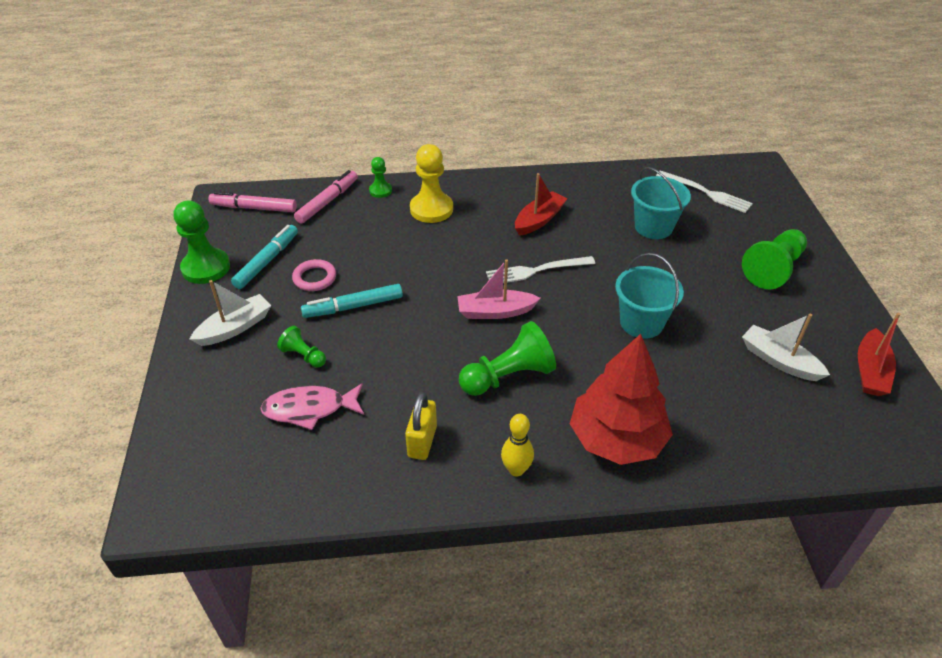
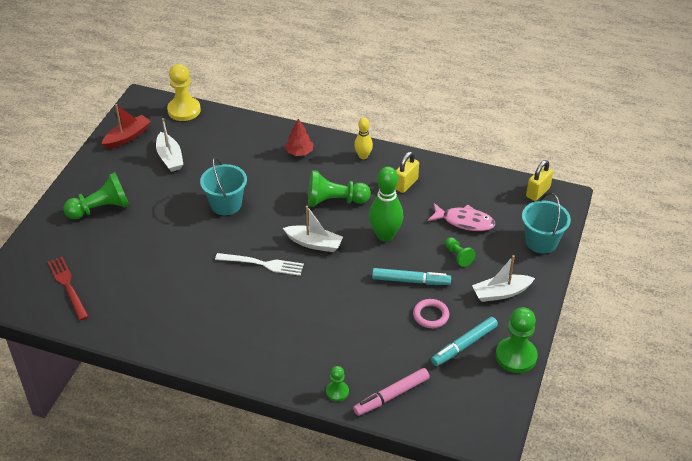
camera: 155 degrees left, 0 degrees up
pink marker [208,191,297,212] -> none
yellow pawn [410,144,453,223] -> yellow pawn moved to [167,64,201,121]
pink boat [457,259,541,319] -> white boat [283,206,343,252]
red boat [515,173,568,236] -> none
red tree [570,334,673,465] -> red tree [285,119,313,156], size x0.49
turquoise bucket [631,167,691,239] -> turquoise bucket moved to [522,193,571,254]
white fork [656,171,753,213] -> red fork [48,257,89,320]
none -> green bowling pin [369,167,404,242]
none -> yellow padlock [526,160,553,201]

